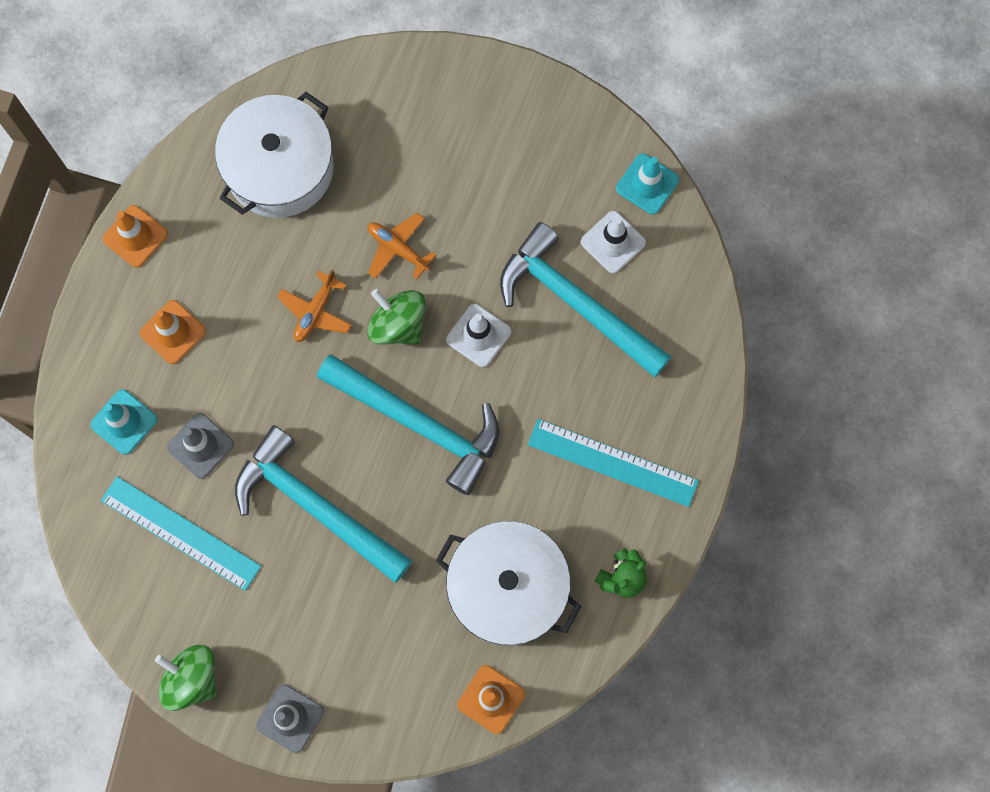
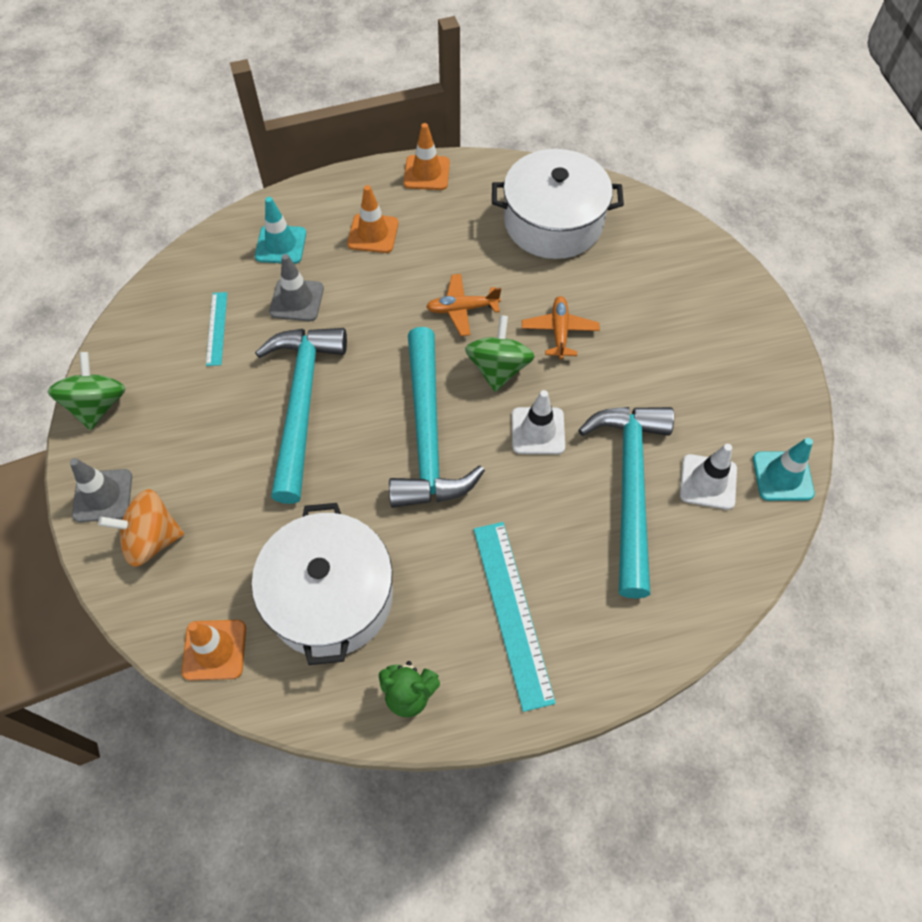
camera: 55 degrees right, 15 degrees down
turquoise ruler [101,476,261,591] -> turquoise ruler [206,292,227,366], size x0.55
none -> orange spinning top [98,489,184,567]

